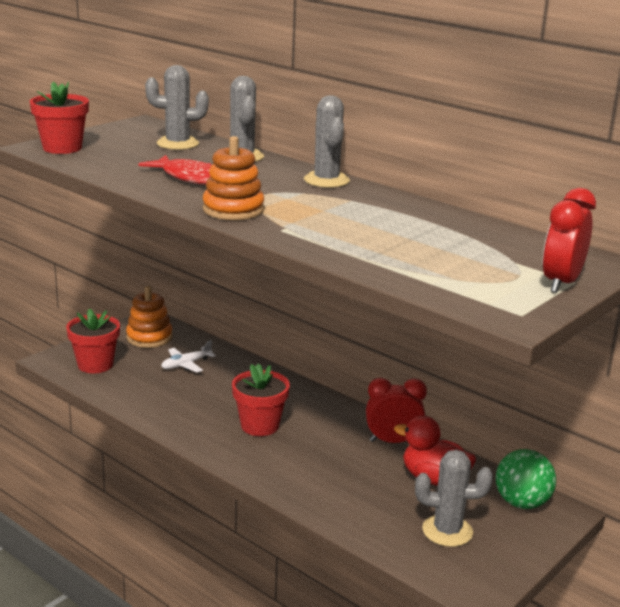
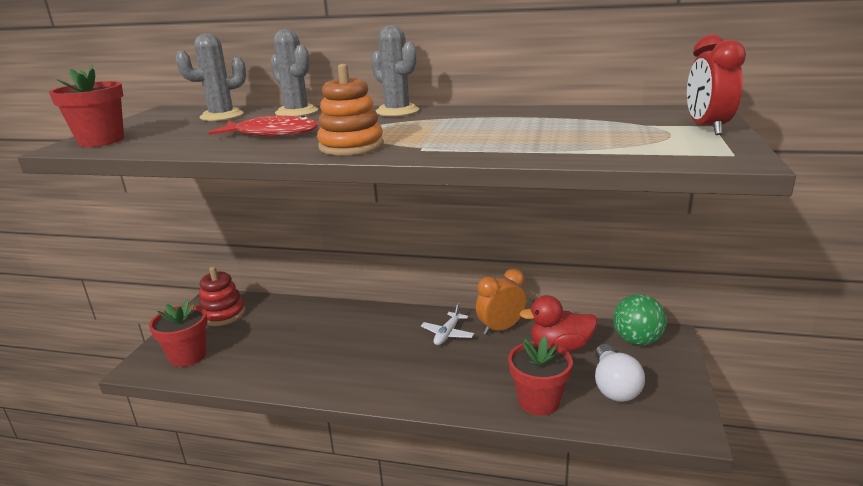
camera: 25 degrees left, 0 degrees up
orange stacking toy [126,286,172,348] -> red stacking toy [199,266,245,326]
white plane [161,340,216,372] -> white plane moved to [421,303,474,345]
red flower pot [232,363,290,436] -> red flower pot moved to [508,337,573,416]
red clock [366,378,427,443] -> orange clock [476,268,527,335]
grey cactus [415,450,493,547] -> white light bulb [595,344,645,402]

